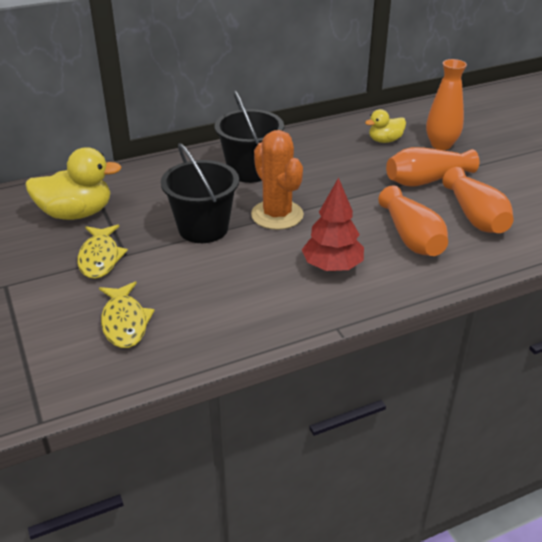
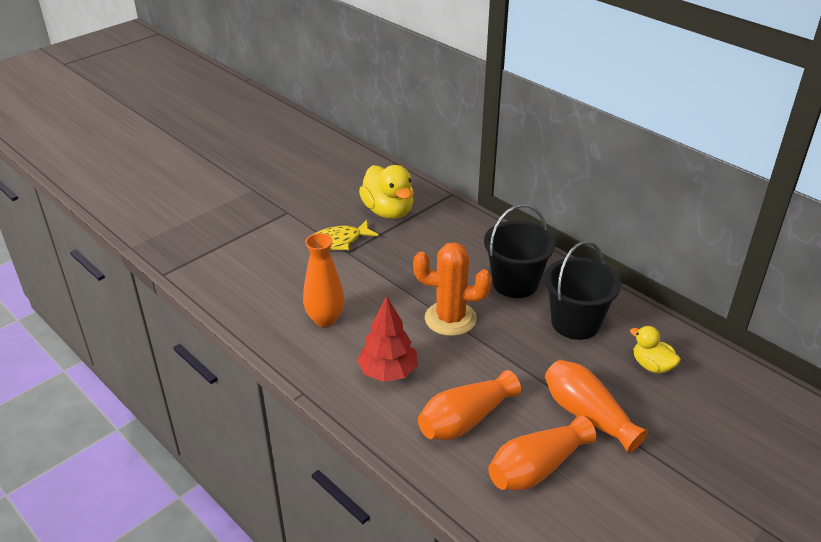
camera: 70 degrees right, 0 degrees up
yellow fish [99,281,155,348] -> none
black bucket [161,143,239,243] -> black bucket moved to [545,241,621,340]
orange cactus [251,130,304,230] -> orange cactus turned 60 degrees clockwise [413,242,492,336]
orange vase [426,59,467,150] -> orange vase moved to [303,233,345,327]

